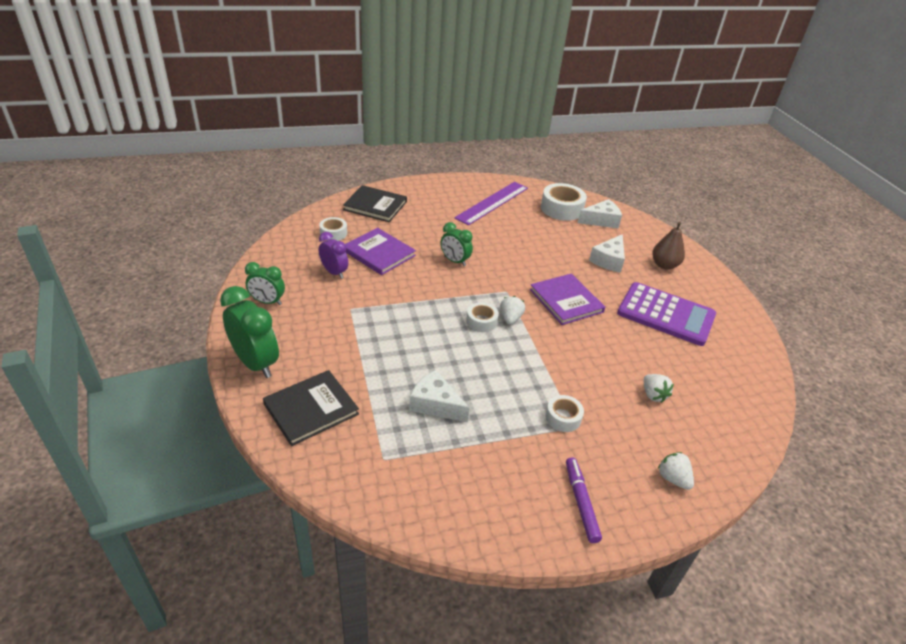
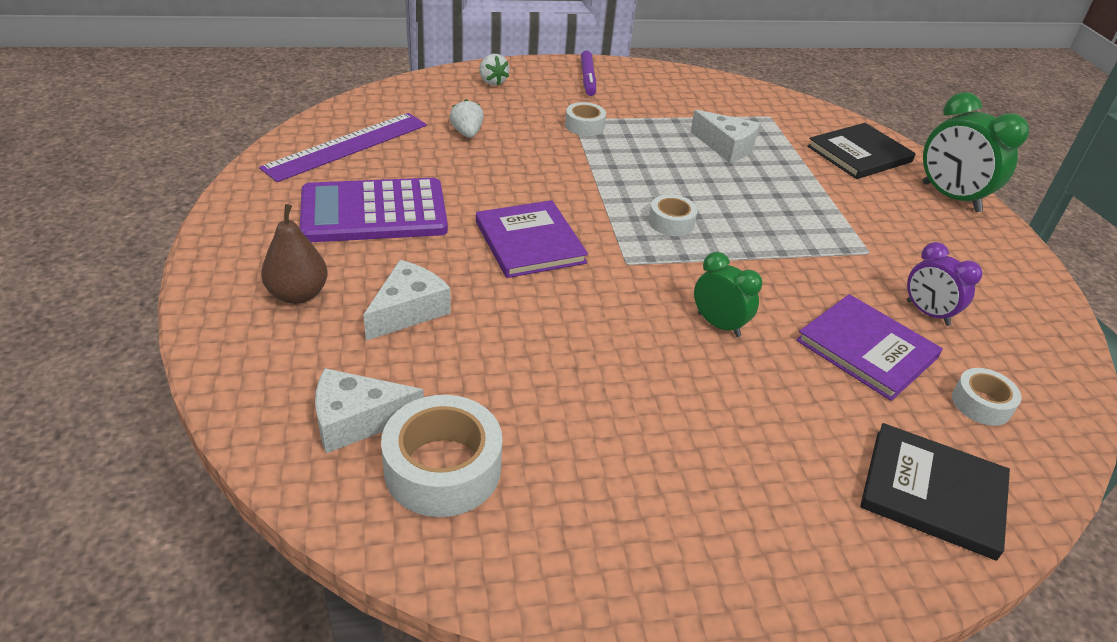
camera: 175 degrees left, 0 degrees up
green clock [245,262,285,305] -> none
purple ruler [454,182,528,225] -> purple ruler moved to [259,113,427,182]
white strawberry [500,296,525,325] -> none
purple calculator [617,282,716,346] -> purple calculator turned 45 degrees counterclockwise [299,178,448,242]

